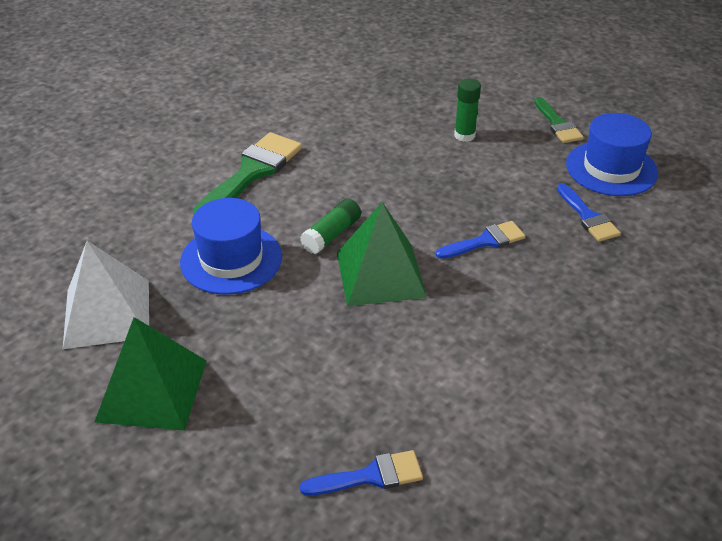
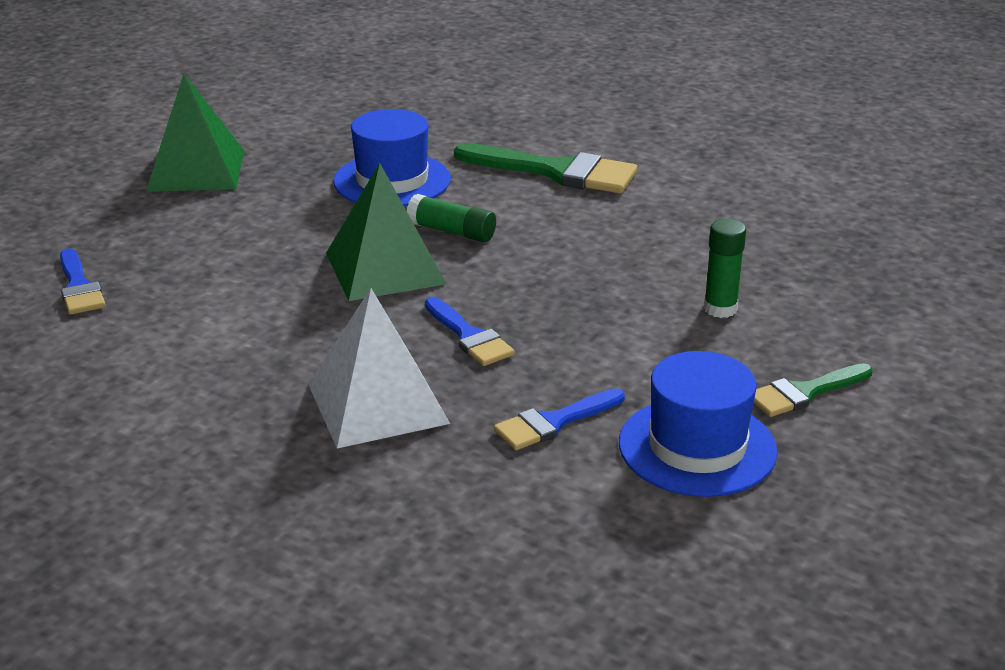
camera: 80 degrees right, 10 degrees down
white pyramid [63,241,149,349] -> white pyramid moved to [308,288,450,449]

